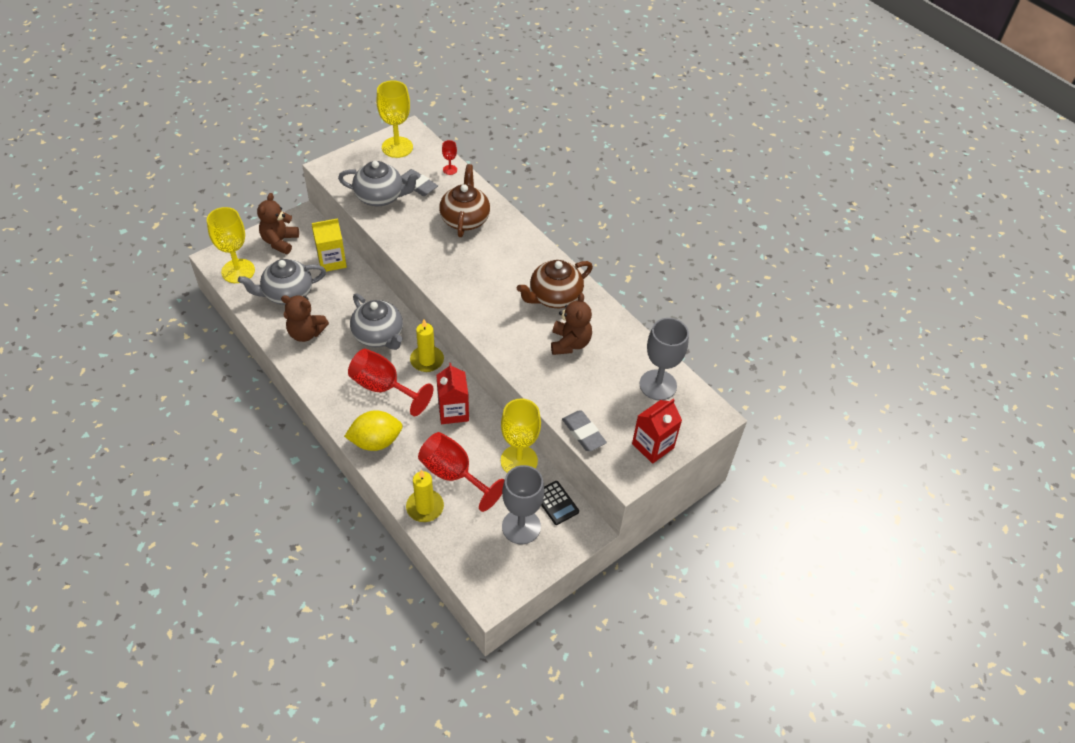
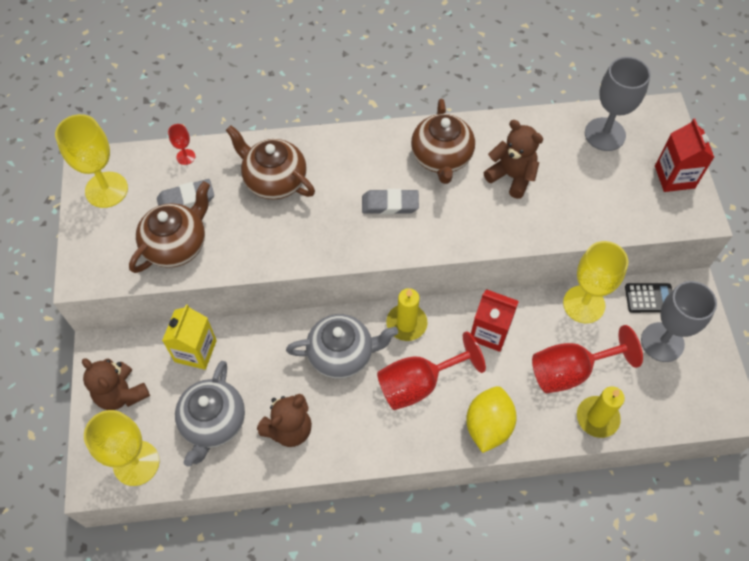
camera: 55 degrees left, 10 degrees up
grey teapot [338,161,420,206] -> brown teapot [129,181,210,273]
grey eraser [562,411,607,451] -> grey eraser moved to [362,189,419,214]

